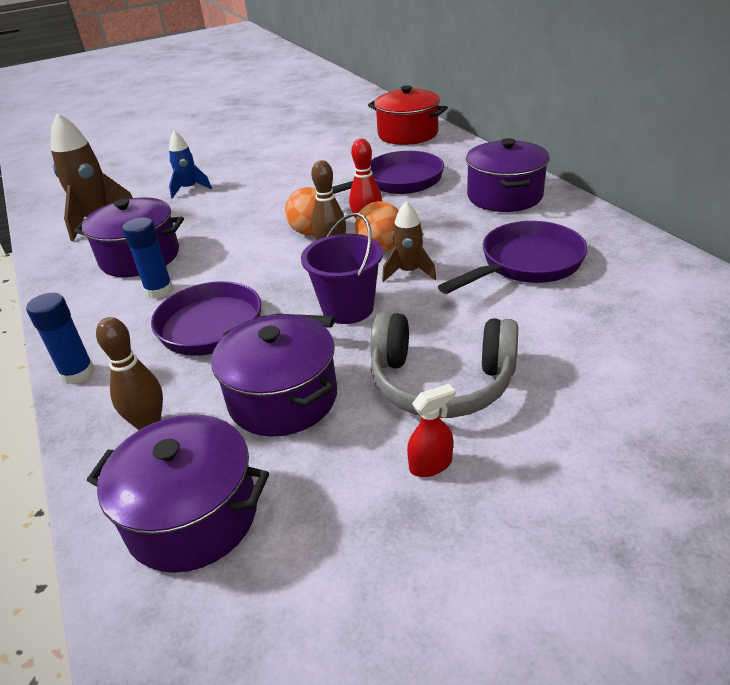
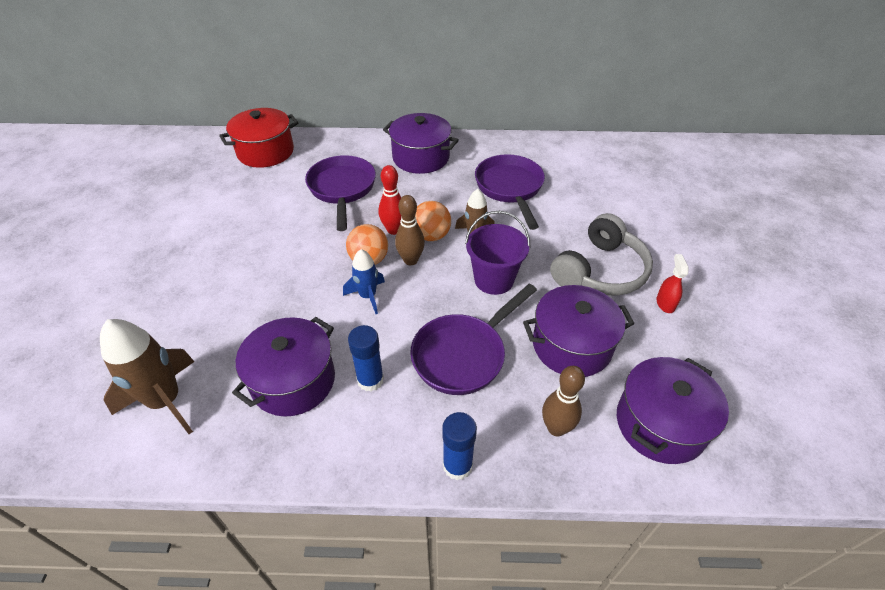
camera: 65 degrees left, 10 degrees up
blue rocket [169,131,212,199] -> blue rocket moved to [343,249,385,314]

